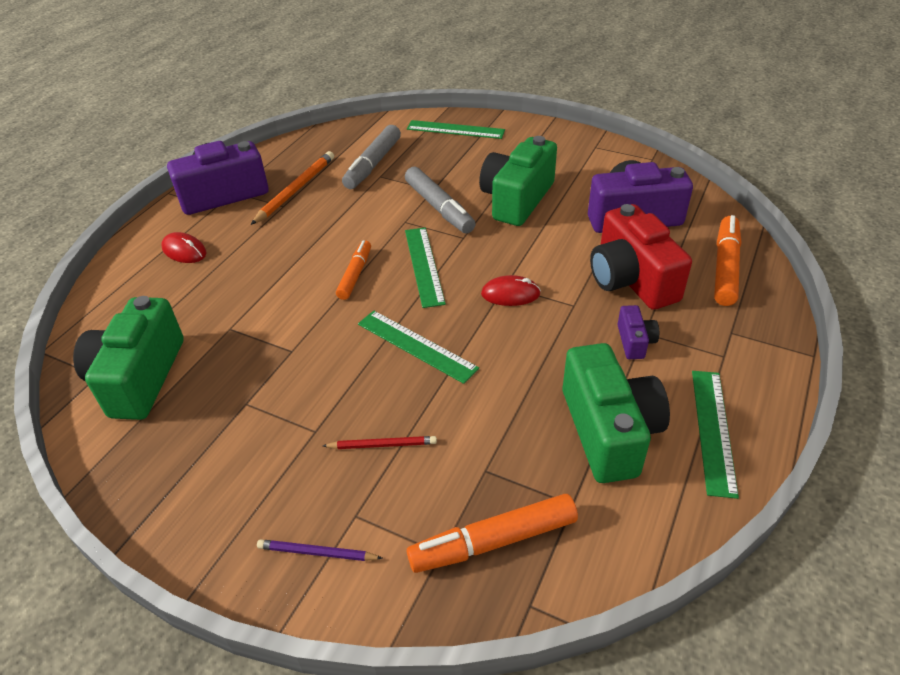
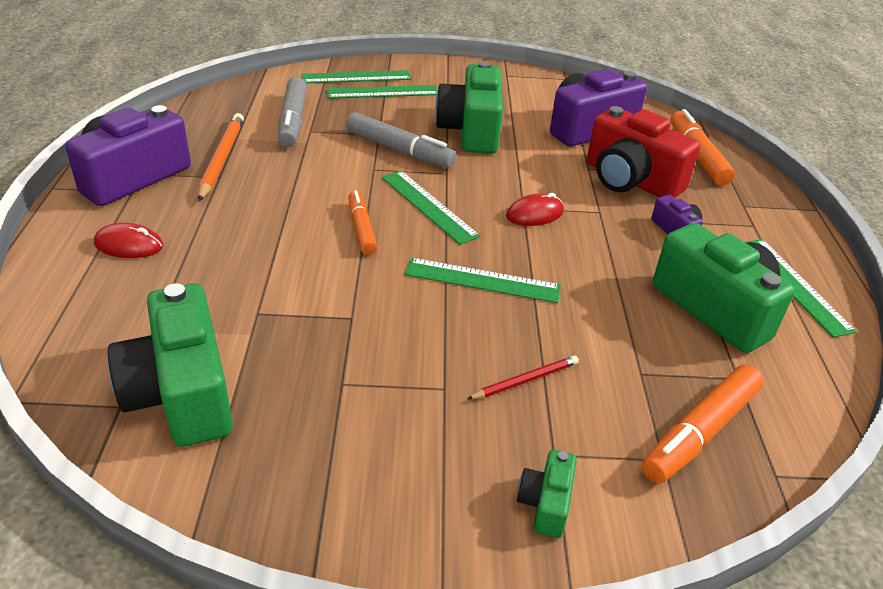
camera: 30 degrees left, 5 degrees down
purple pencil [257,539,383,561] -> green camera [517,450,577,538]
none -> green ruler [327,85,438,98]

